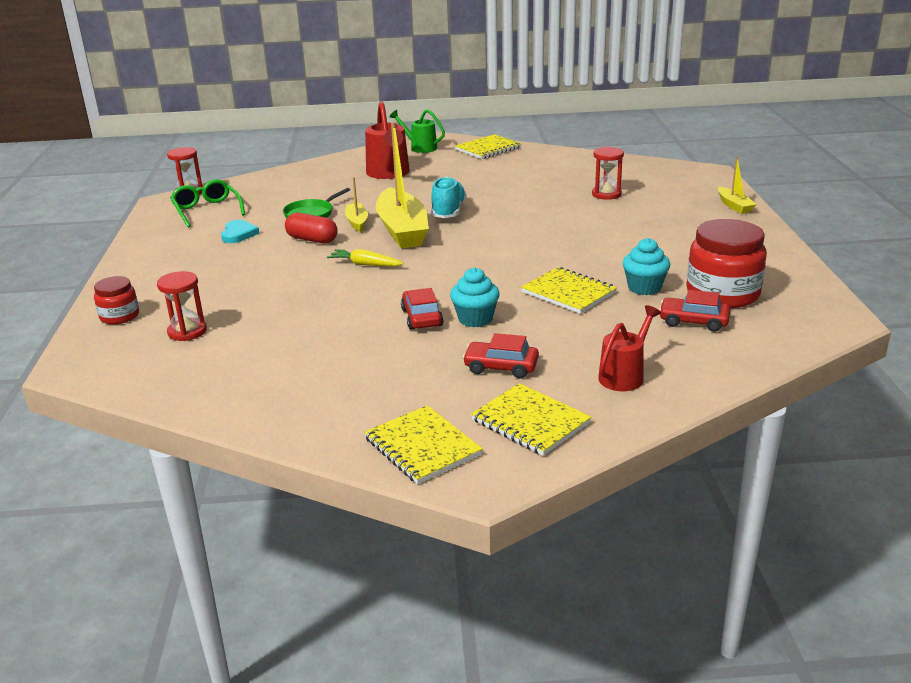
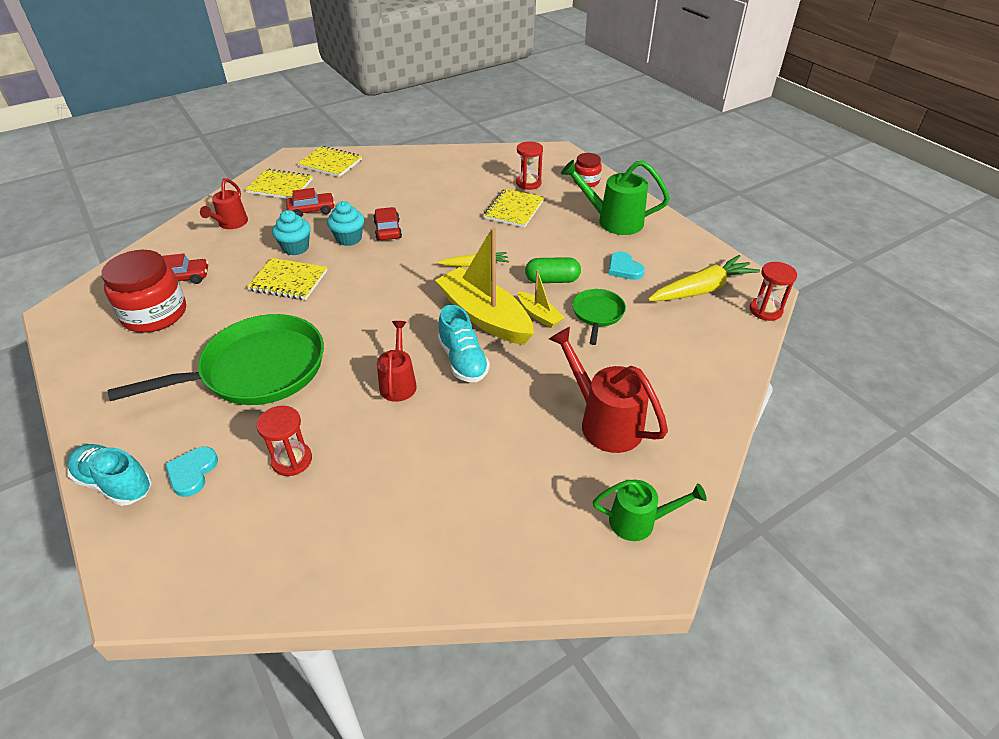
camera: 150 degrees right, 15 degrees up
green glasses [170,179,245,228] -> yellow carrot [648,255,760,301]
red capsule [285,213,338,244] -> green capsule [525,257,581,283]
red car [401,288,444,330] -> red car turned 150 degrees counterclockwise [373,207,402,240]
yellow notebook [455,134,521,159] -> yellow notebook moved to [483,188,544,228]
turquoise cupcake [623,238,670,295] -> turquoise cupcake moved to [272,210,310,255]
yellow boat [718,157,757,214] -> turquoise shoe [67,444,152,506]
none -> green pan [108,314,324,405]
none -> turquoise heart [165,447,218,497]
none -> red watering can [377,321,417,402]
none -> green watering can [561,160,670,235]

